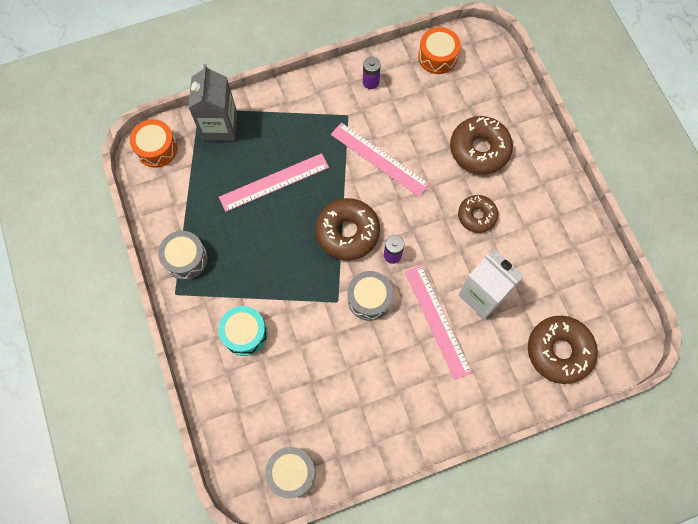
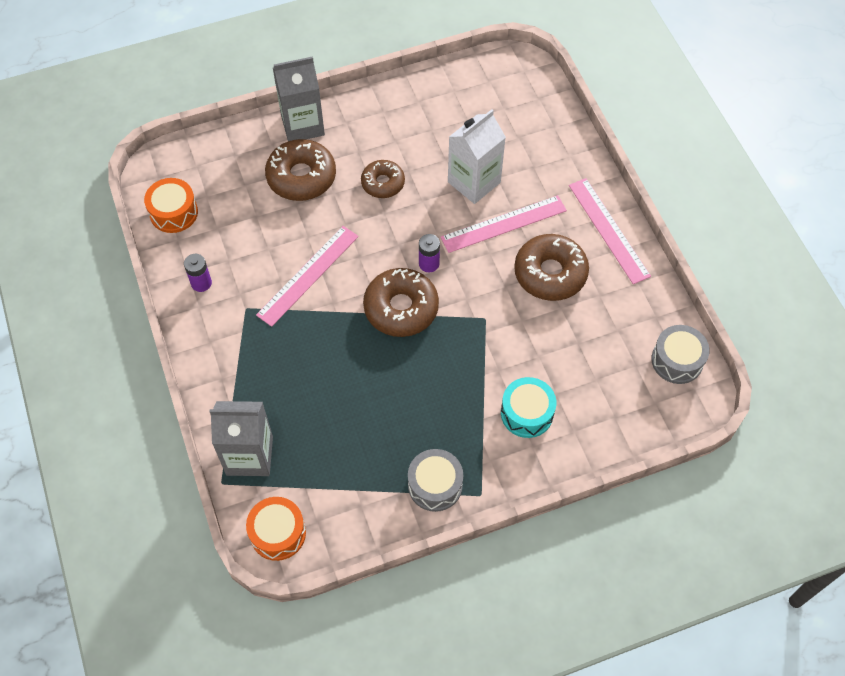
camera: 90 degrees left, 10 degrees down
pink ruler [219,153,329,212] -> pink ruler moved to [569,178,651,284]
grey drum [347,271,393,321] -> none
brown donut [528,316,598,384] -> brown donut moved to [514,234,589,301]
none -> grey carton [273,56,325,141]

